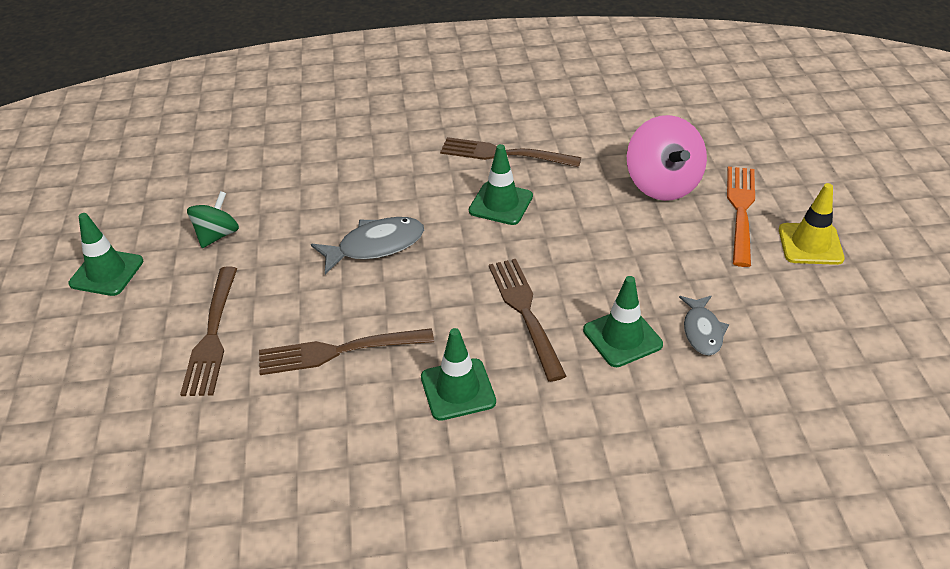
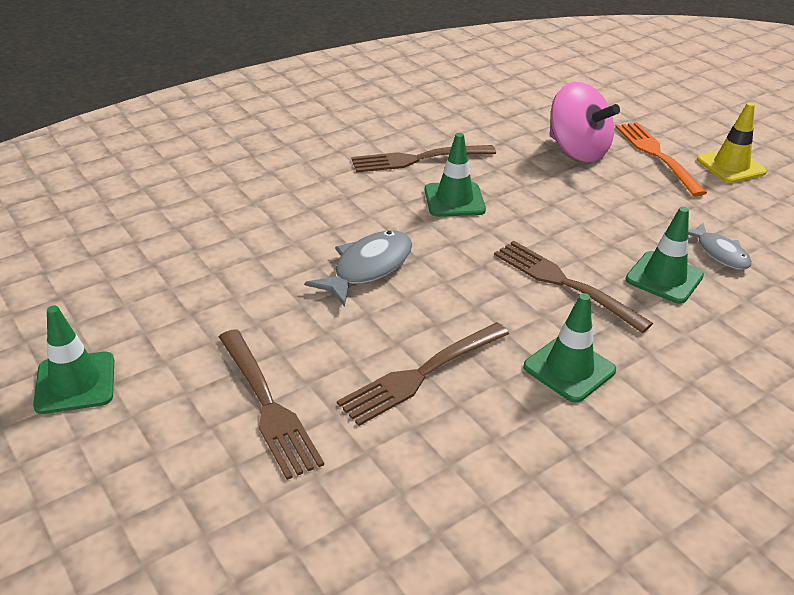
camera: 30 degrees left, 5 degrees down
green spinning top [187,191,239,248] -> none

